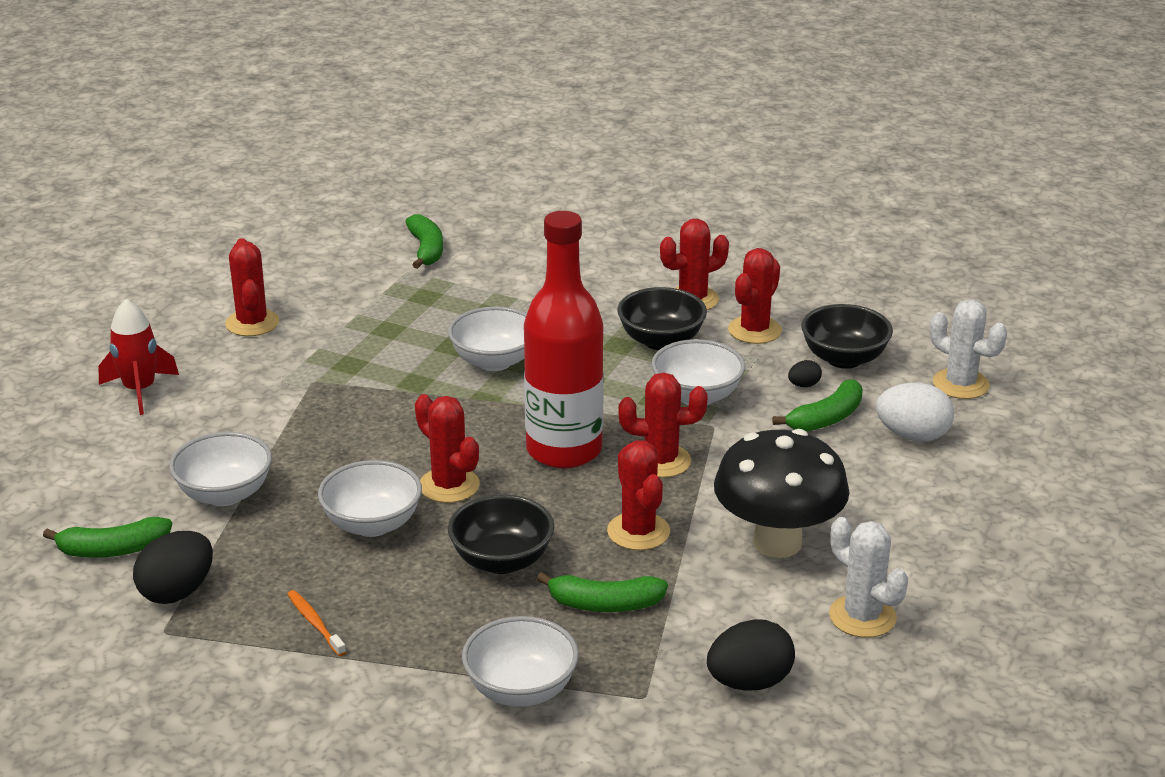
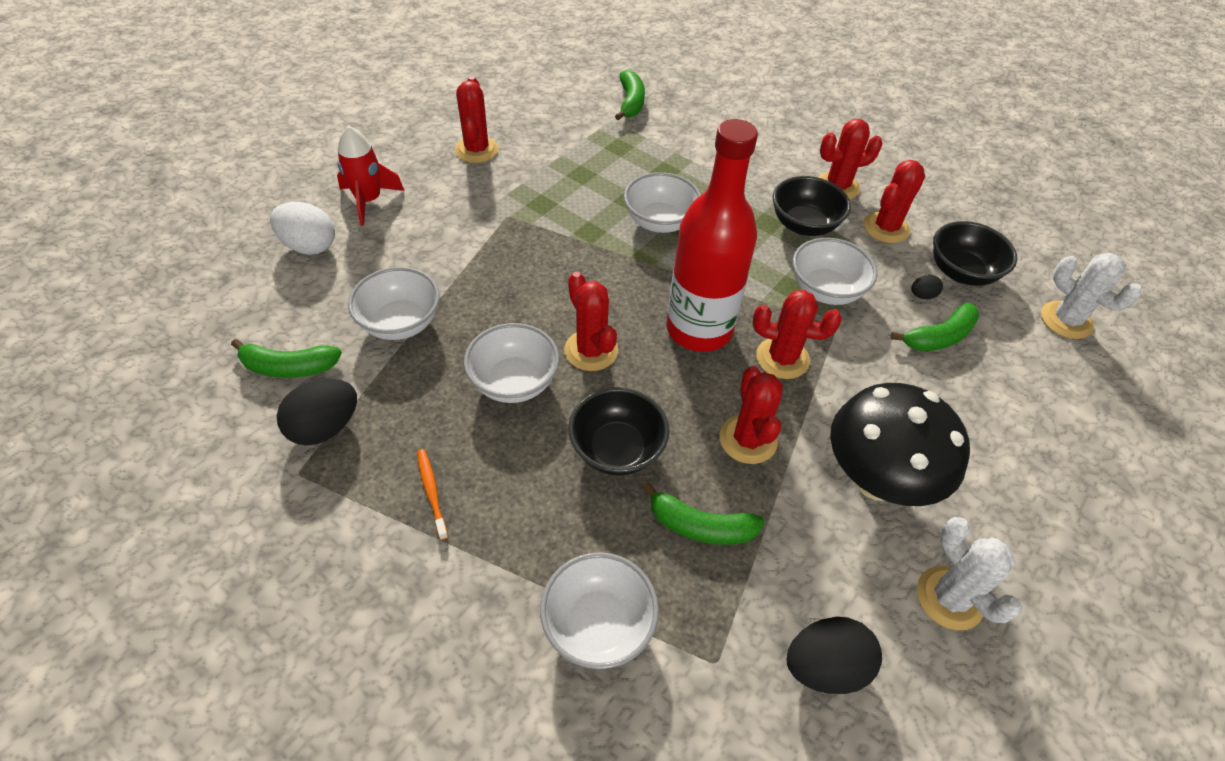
camera: 10 degrees right, 20 degrees up
white egg [876,383,954,442] -> white egg moved to [270,202,335,255]

